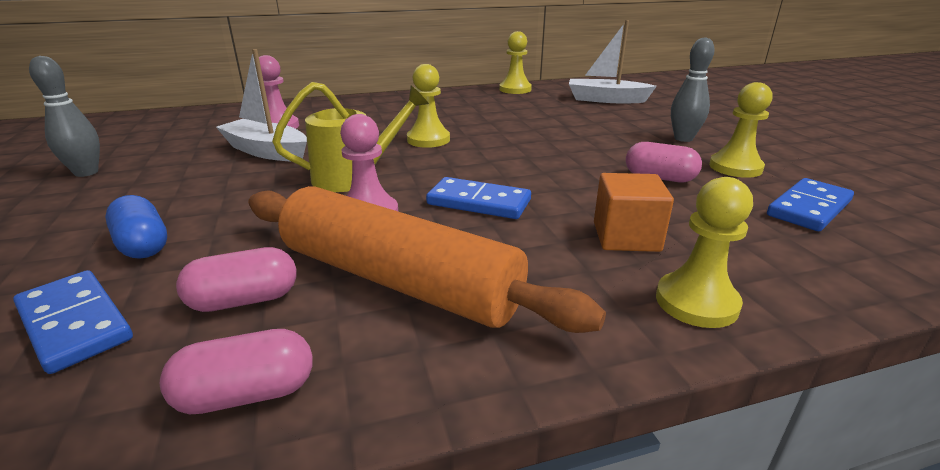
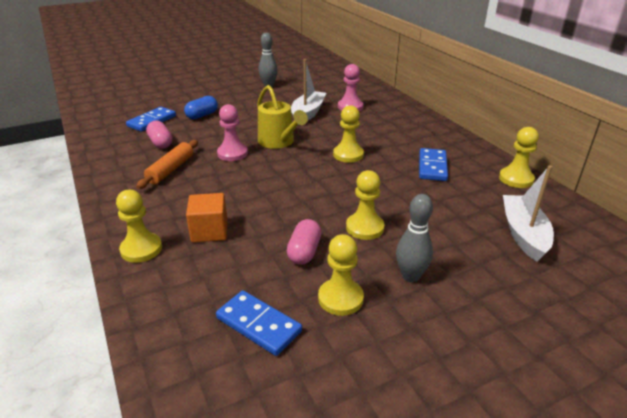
camera: 80 degrees right, 5 degrees up
pink capsule [160,329,313,414] -> none
orange rolling pin [248,186,606,333] -> orange rolling pin [136,140,198,189], size x0.55
blue domino [426,177,531,219] -> blue domino moved to [419,148,448,181]
none -> yellow pawn [346,170,384,240]

